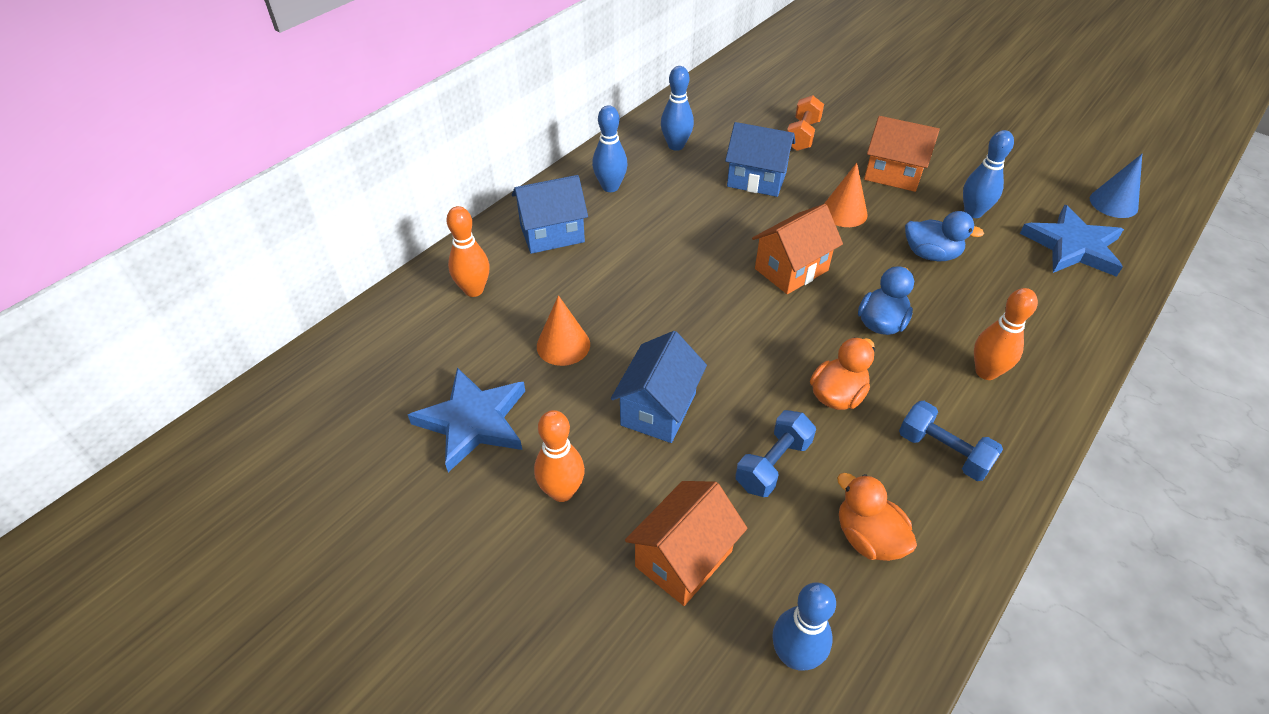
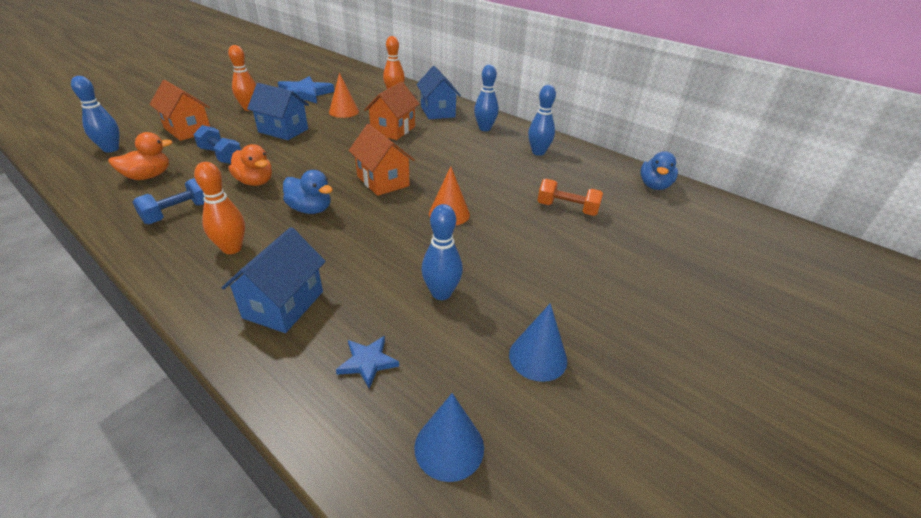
camera: 90 degrees right, 10 degrees down
blue house [725,122,795,197] -> blue house moved to [222,227,326,333]
orange house [864,116,940,192] -> orange house moved to [364,81,419,140]
blue duck [905,211,984,261] -> blue duck moved to [640,151,678,190]
blue star [1020,205,1124,277] -> blue star [336,336,399,389], size x0.50
none -> blue cone [509,303,567,382]

